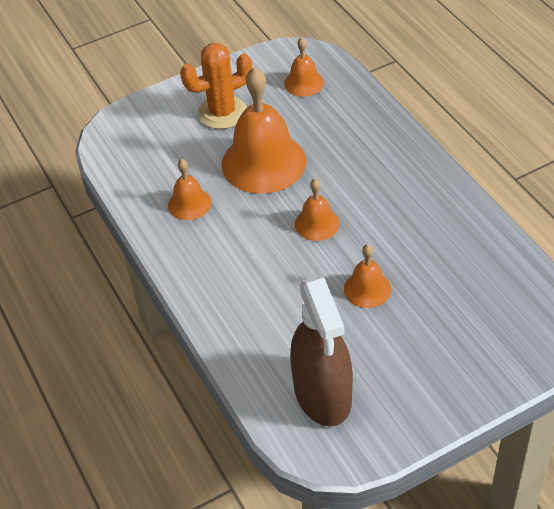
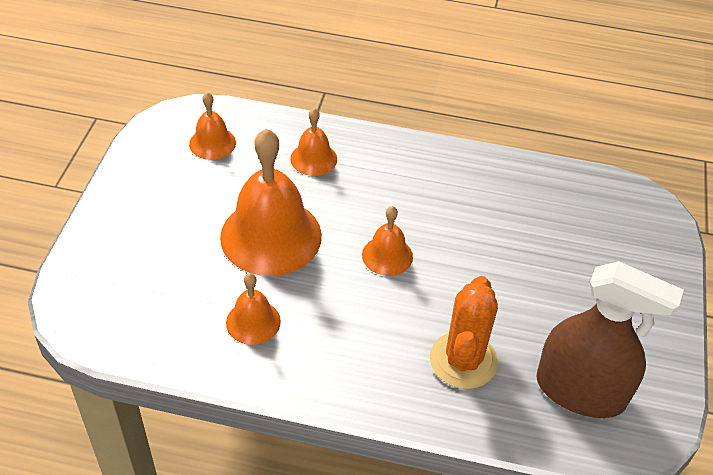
camera: 55 degrees left, 0 degrees up
orange cactus [180,43,252,129] -> orange cactus moved to [430,276,498,389]
orange bell [344,244,391,308] -> orange bell moved to [290,108,337,176]

